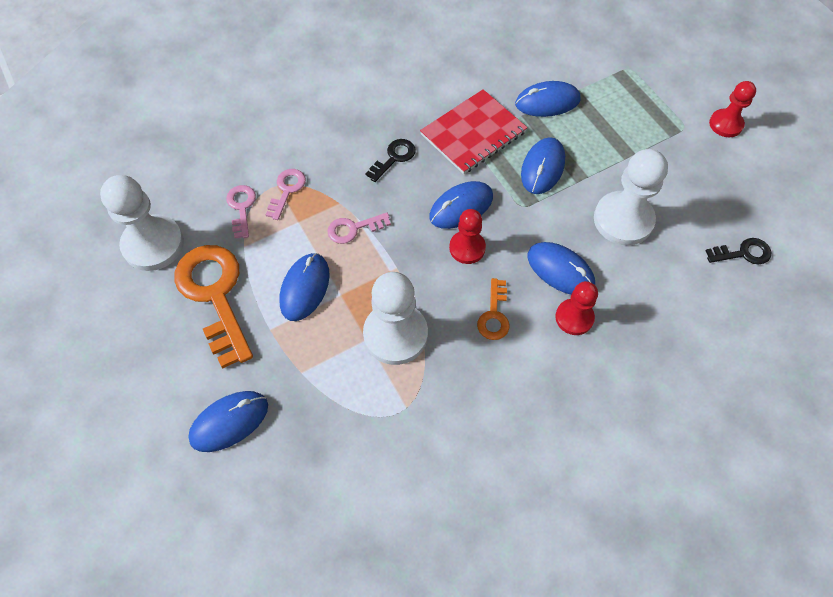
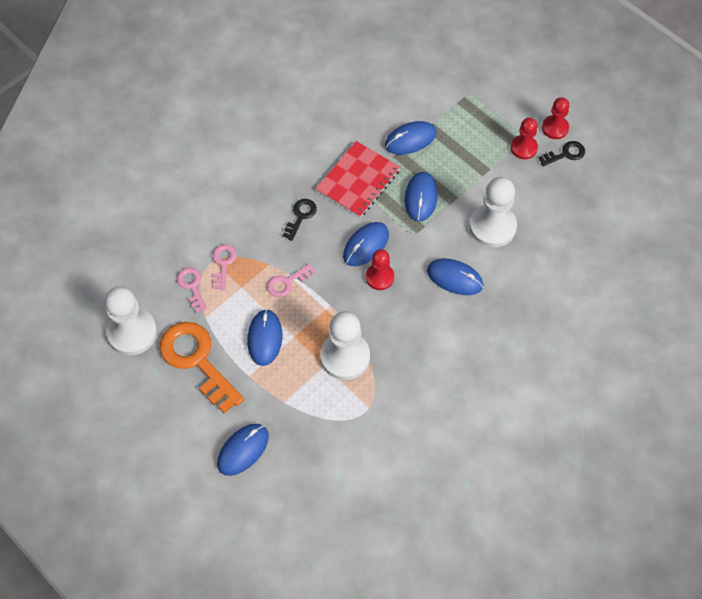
camera: 15 degrees left, 0 degrees up
orange key [477,278,509,340] -> none
red pawn [555,281,598,335] -> red pawn moved to [510,118,538,159]
black key [706,238,771,264] -> black key moved to [538,141,585,166]

